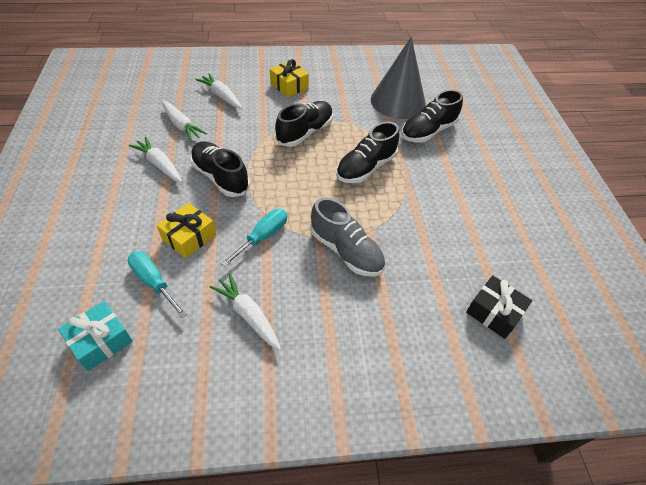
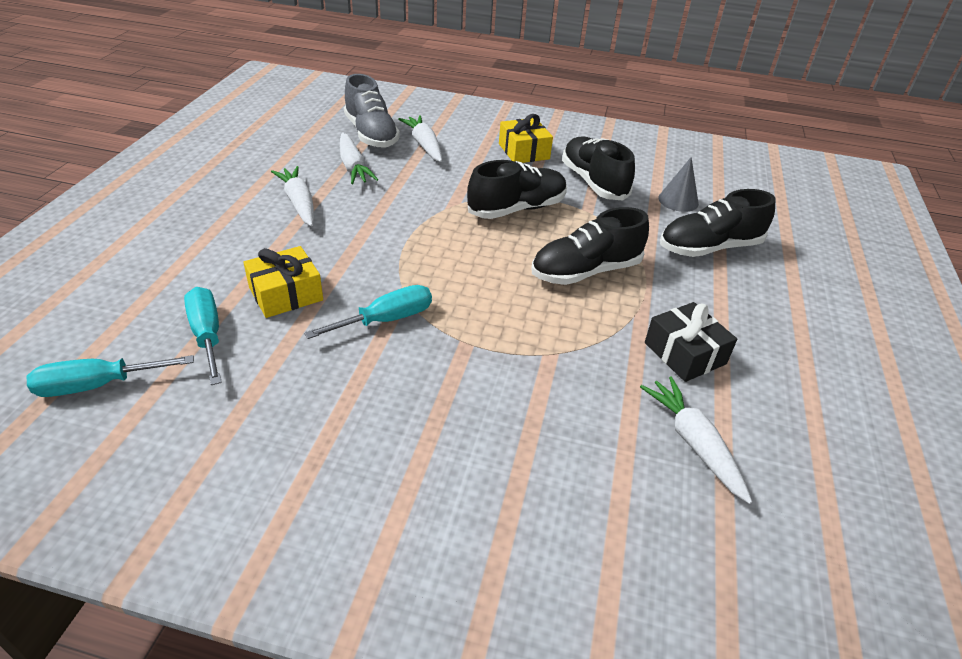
camera: 20 degrees right, 10 degrees down
turquoise gift [58,301,133,371] -> turquoise screwdriver [27,355,194,397]
black shoe [190,142,250,197] -> black shoe moved to [562,137,635,200]
white carrot [209,273,281,350] -> white carrot moved to [640,377,752,504]
grey shoe [310,198,385,277] -> grey shoe moved to [344,74,400,148]
grey cone [371,37,426,119] -> grey cone [658,157,699,212], size x0.46
black gift [466,275,532,339] -> black gift moved to [645,302,737,382]

